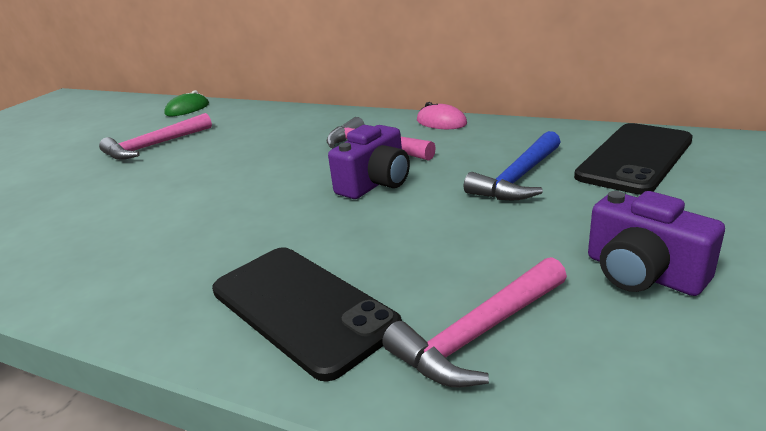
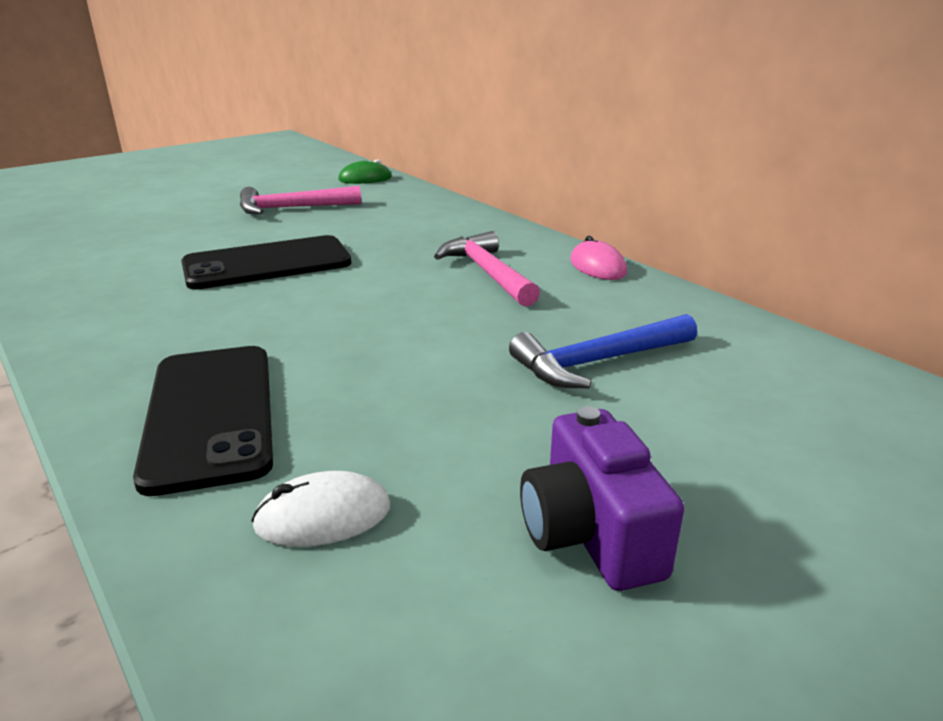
camera: 25 degrees right, 0 degrees up
purple camera [328,125,410,199] -> none
pink hammer [382,257,567,388] -> white mouse [251,471,390,547]
black phone [574,123,693,195] -> black phone moved to [181,235,351,290]

